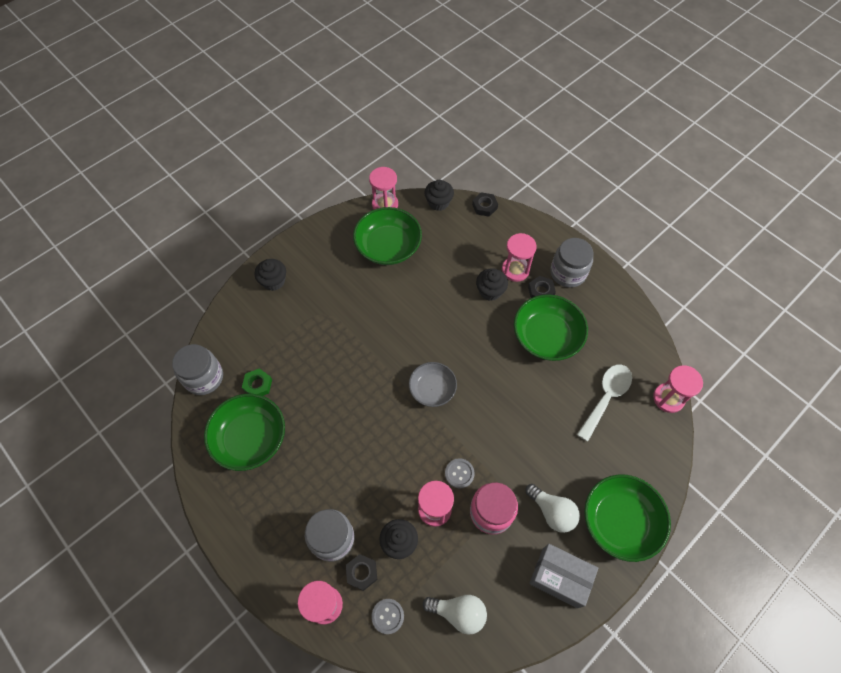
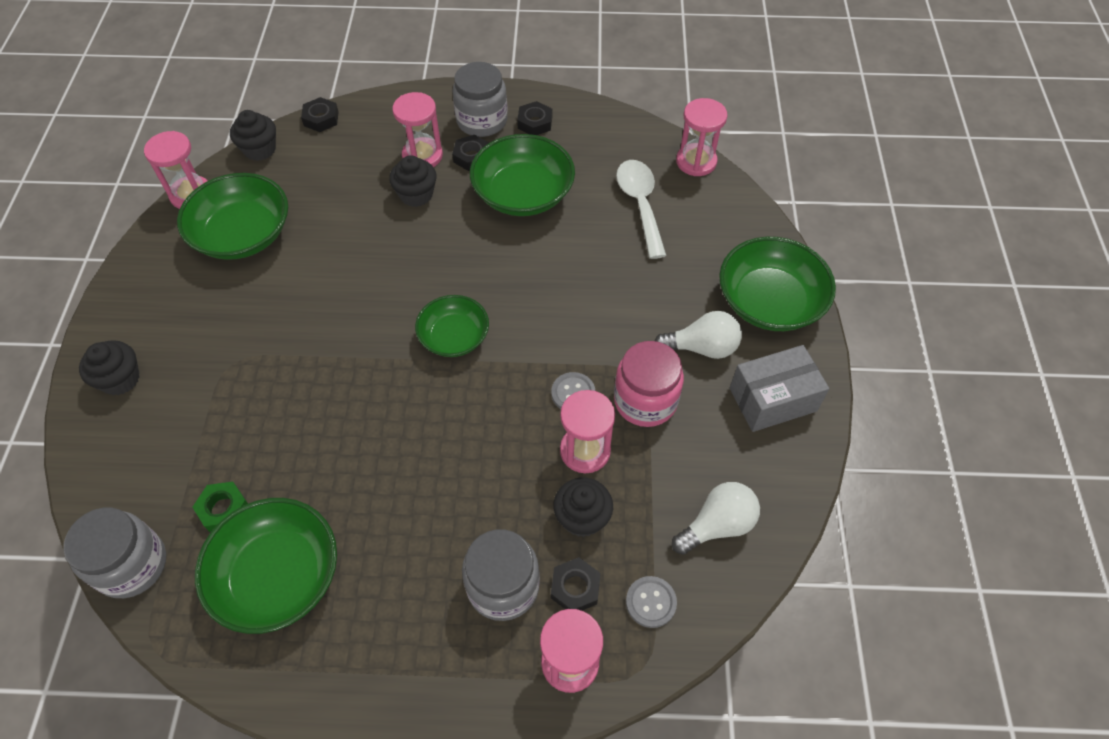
camera: 45 degrees left, 5 degrees down
grey bowl [409,362,457,407] -> green bowl [415,295,489,357]
none -> black nut [517,101,552,135]

